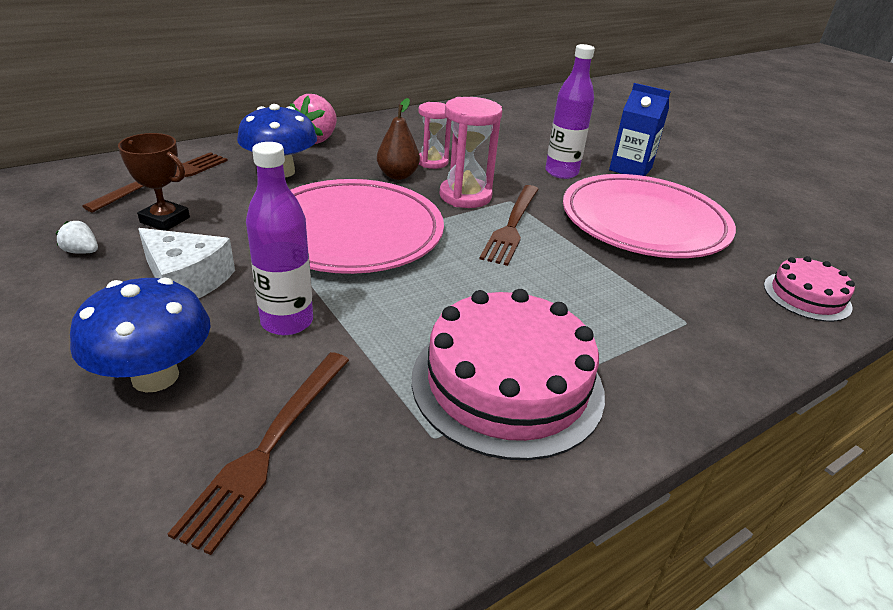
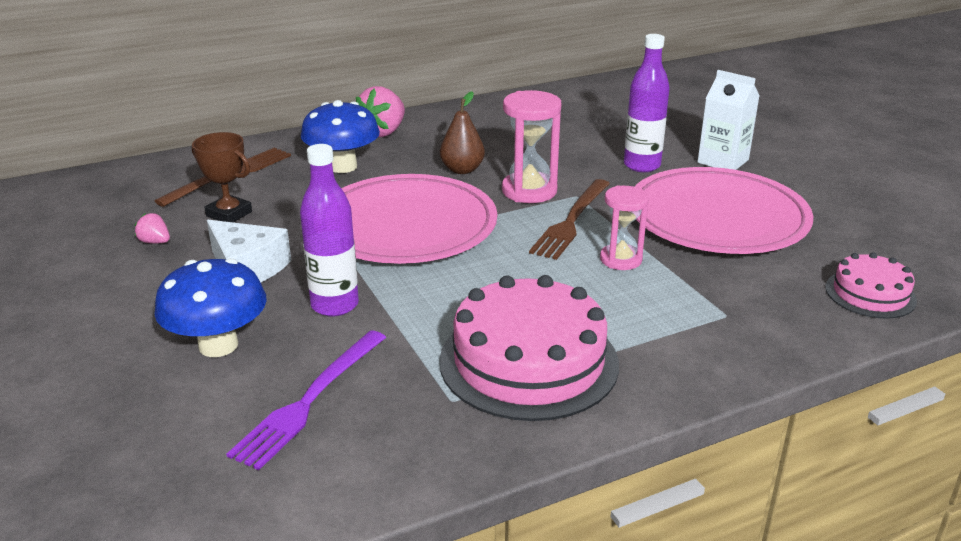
camera: 10 degrees right, 5 degrees down
white strawberry [56,221,98,254] -> pink strawberry [135,213,170,244]
brown fork [168,352,349,555] -> purple fork [226,330,386,470]
pink hourglass [418,102,451,169] -> pink hourglass moved to [600,186,649,270]
blue carton [609,83,671,176] -> white carton [698,70,759,170]

